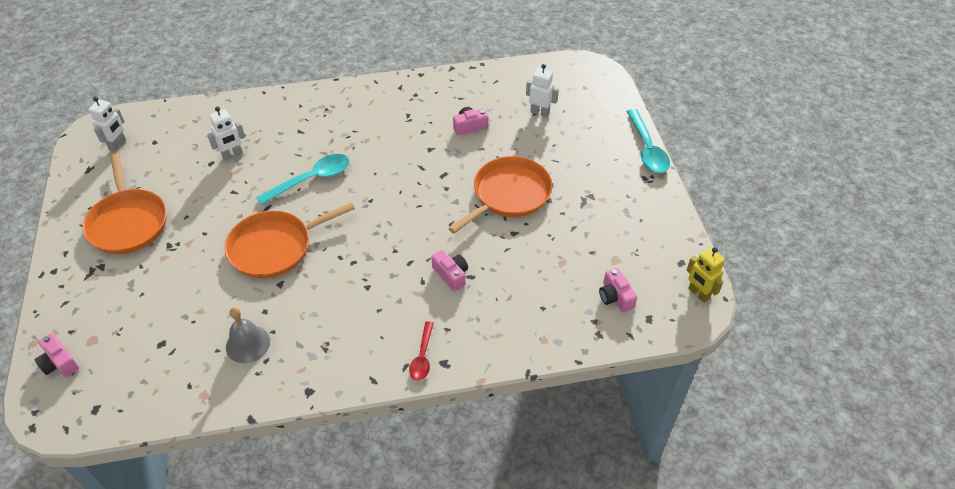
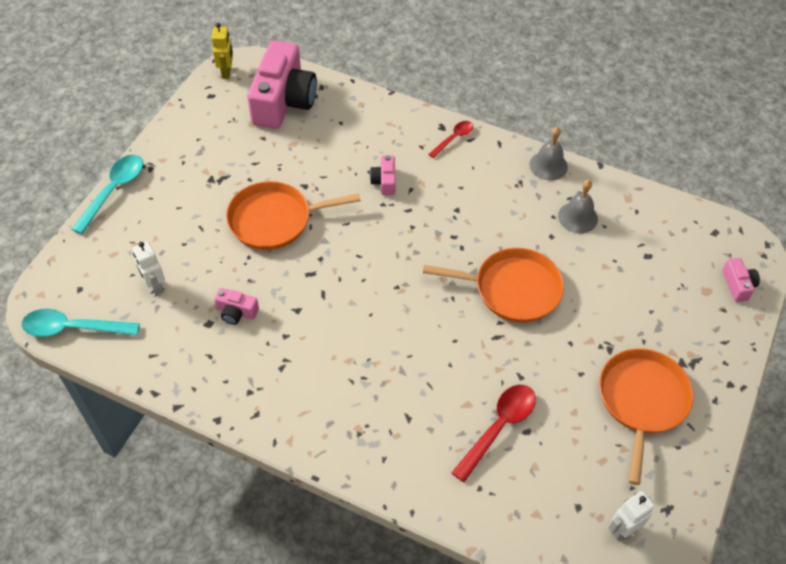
camera: 145 degrees left, 5 degrees up
white robot [207,106,245,161] -> red spoon [451,385,536,482]
turquoise spoon [256,154,350,205] -> turquoise spoon moved to [22,309,140,337]
pink camera [599,268,637,312] -> pink camera [247,41,317,129], size x2.33
none -> grey bell [530,127,568,180]

